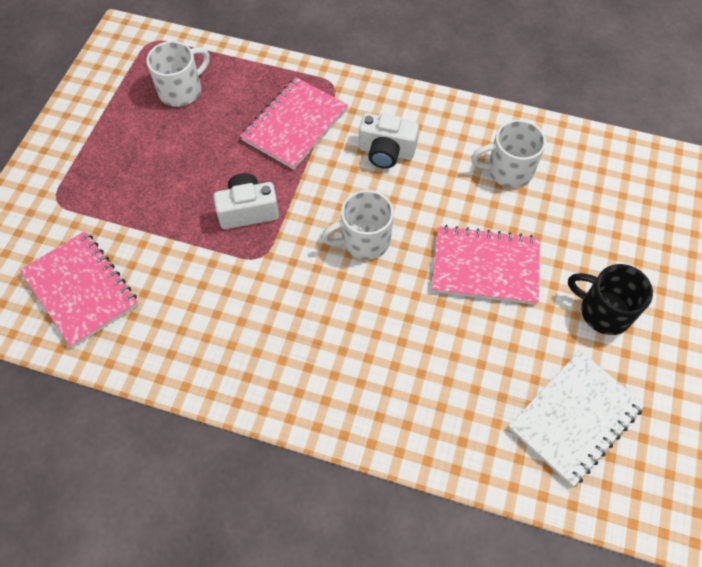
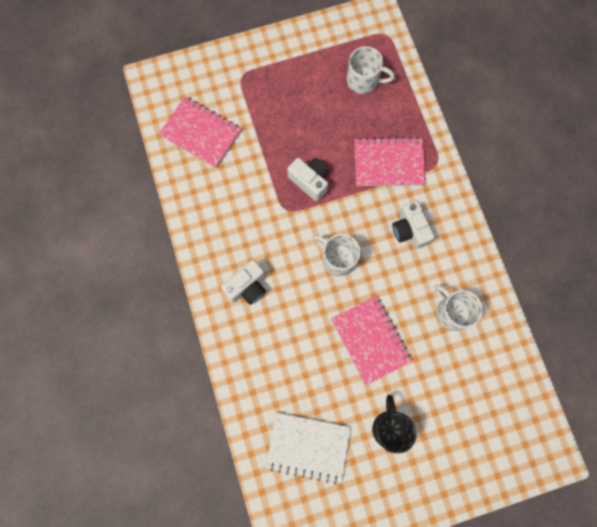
camera: 55 degrees right, 15 degrees up
pink notebook [20,231,138,348] -> pink notebook turned 75 degrees counterclockwise [158,96,242,168]
none -> white camera [221,260,266,305]

